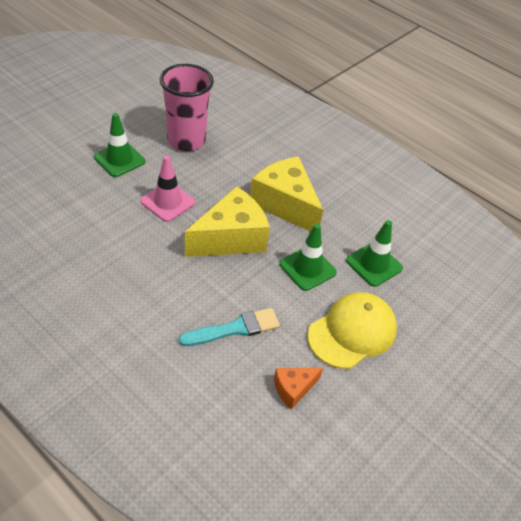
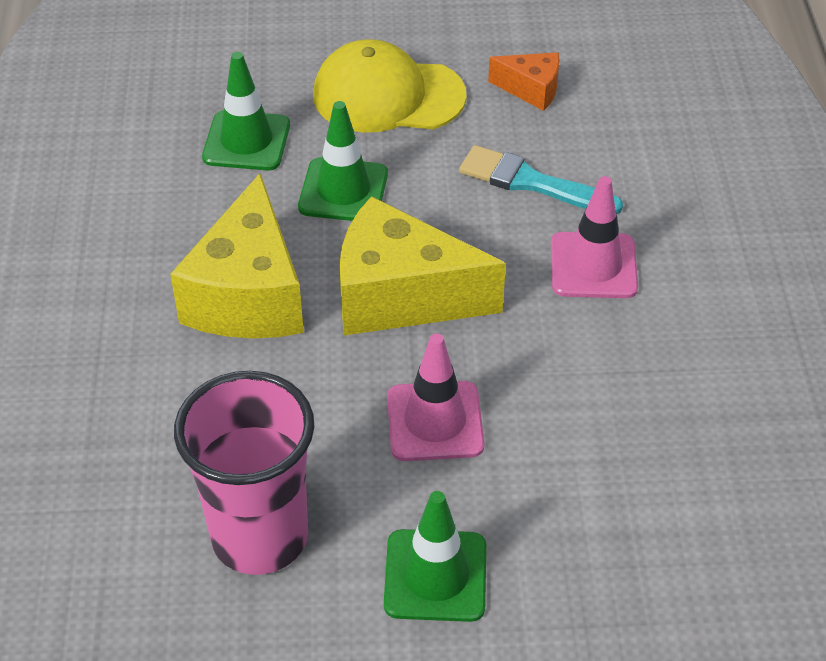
camera: 130 degrees left, 0 degrees up
none -> pink traffic cone [551,176,638,298]

